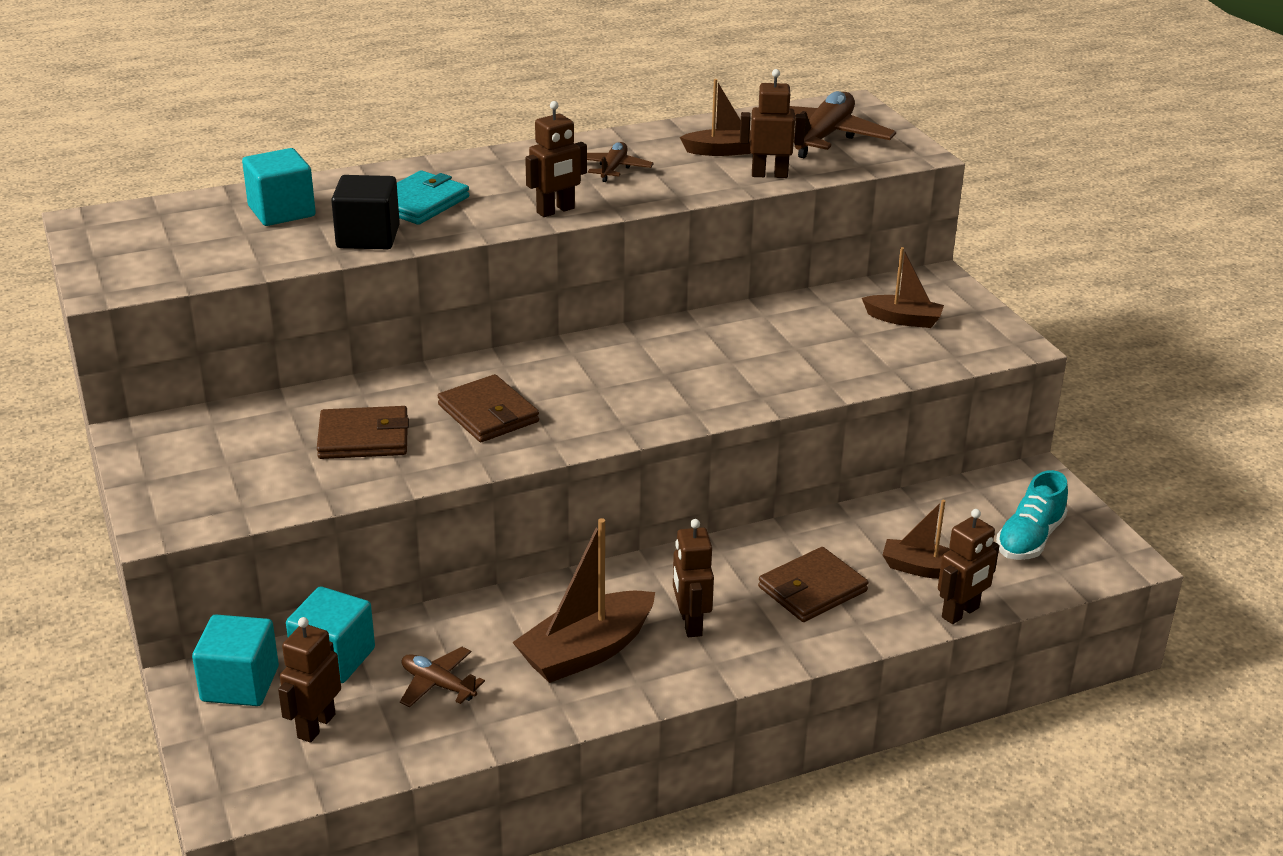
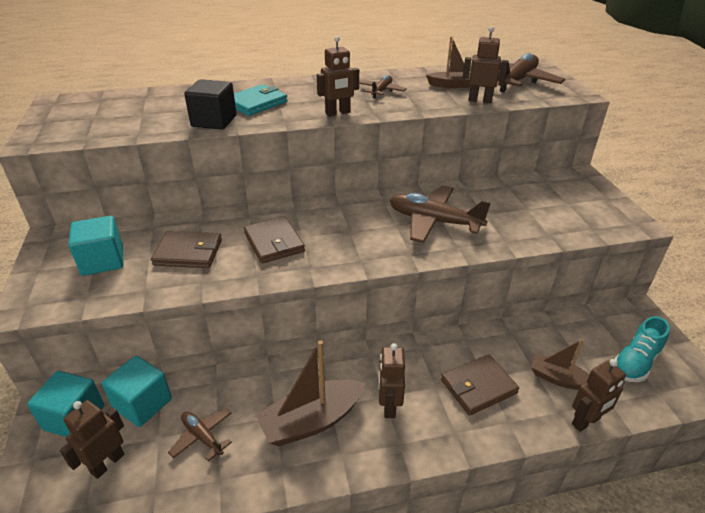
camera: 10 degrees right, 5 degrees up
turquoise cube [242,148,316,226] -> turquoise cube moved to [68,216,123,276]
brown boat [862,247,944,328] -> none
none -> brown plane [390,185,491,243]

